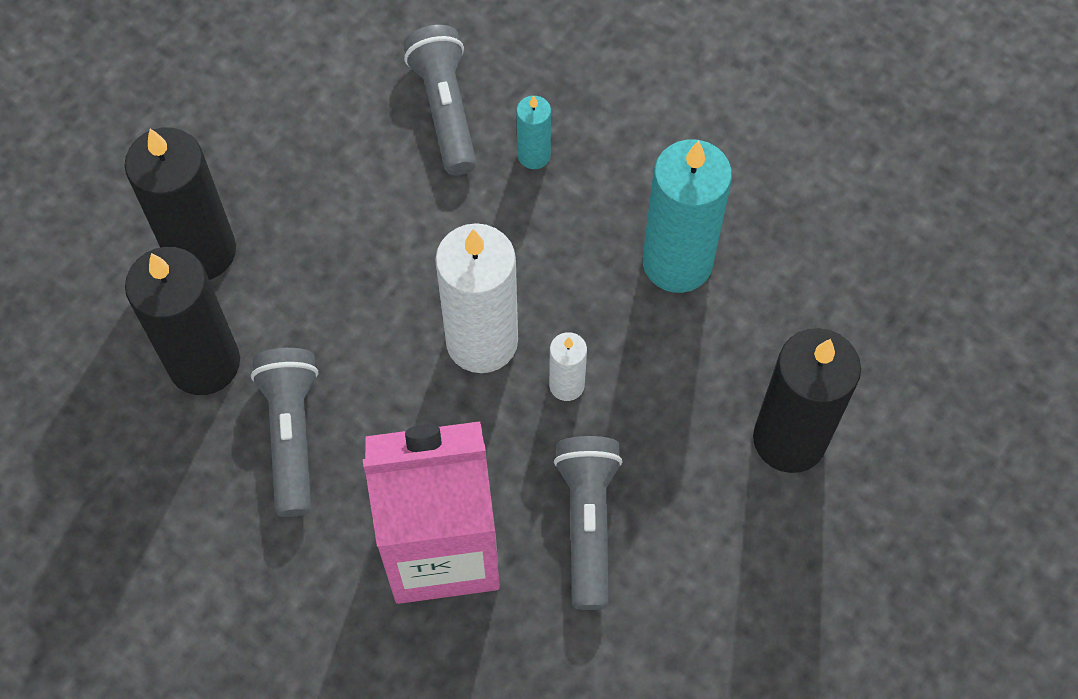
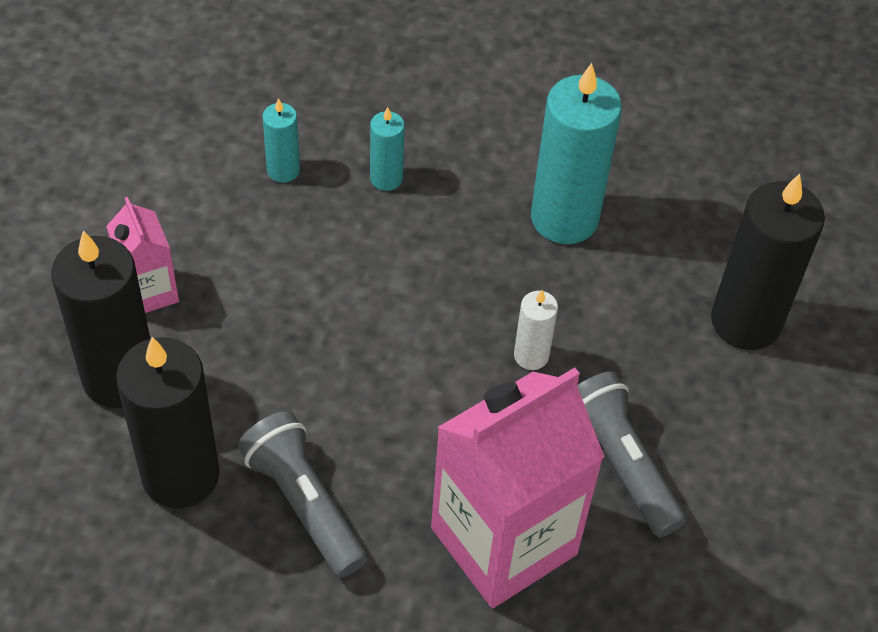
camera: 30 degrees left, 10 degrees down
grey flashlight [403,25,477,176] -> turquoise candle [262,98,300,183]
white candle [435,223,518,373] -> none
none -> pink carton [106,197,179,313]

